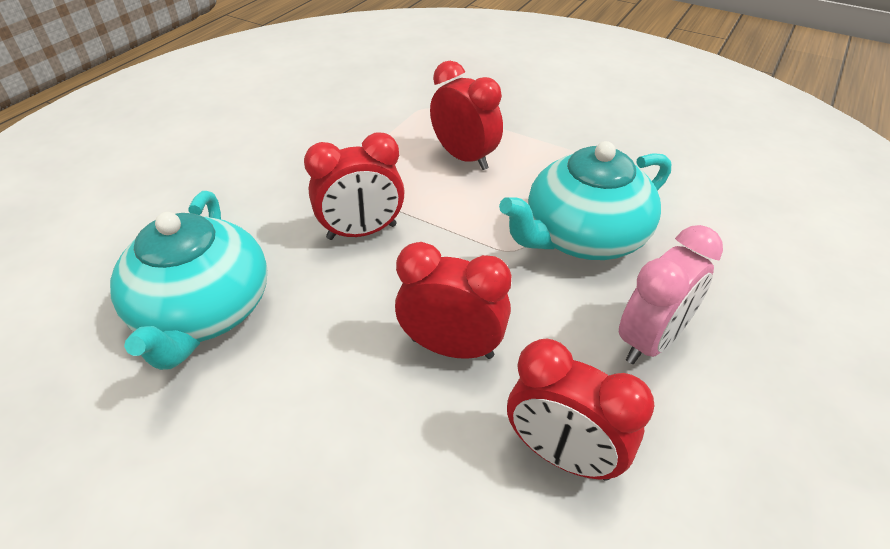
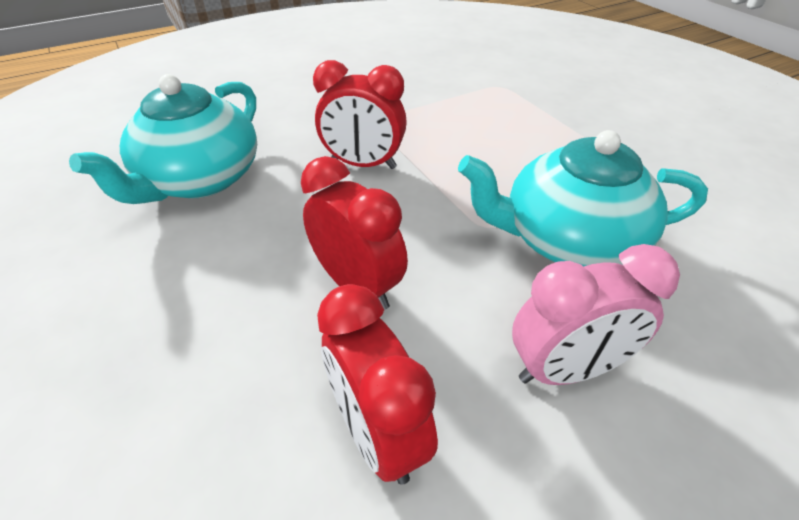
camera: 30 degrees right, 0 degrees up
red clock [430,61,503,170] -> none

